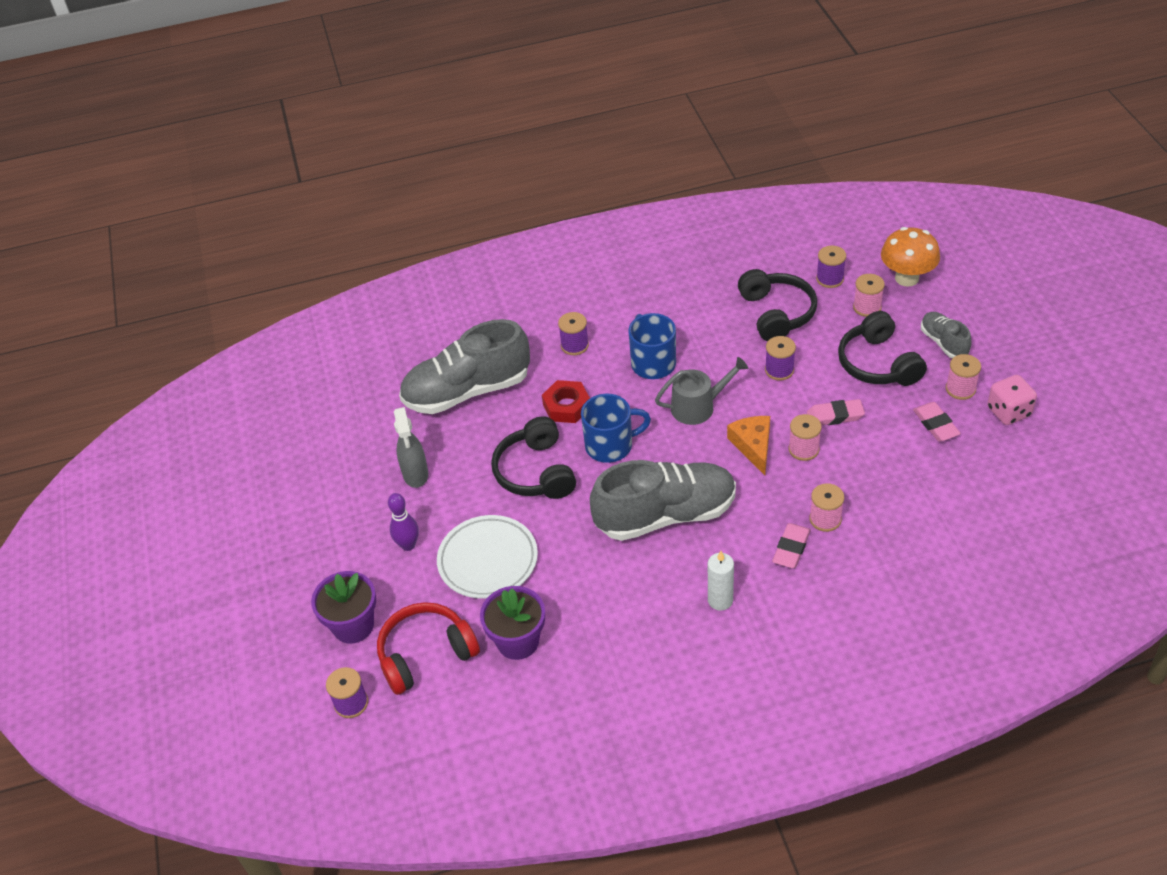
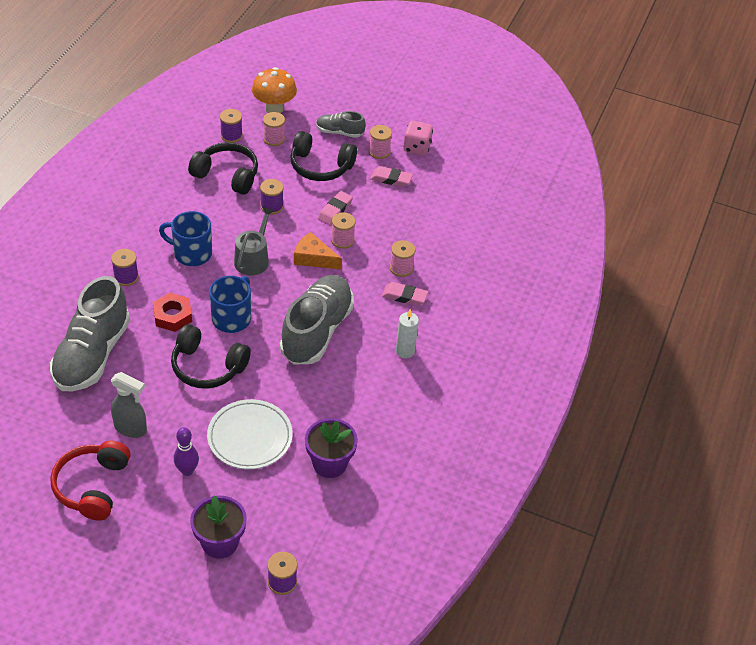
camera: 60 degrees left, 0 degrees up
red headphones [377,602,480,695] -> red headphones moved to [50,441,131,521]
pink eraser [772,523,811,568] -> pink eraser turned 45 degrees counterclockwise [382,282,428,306]

